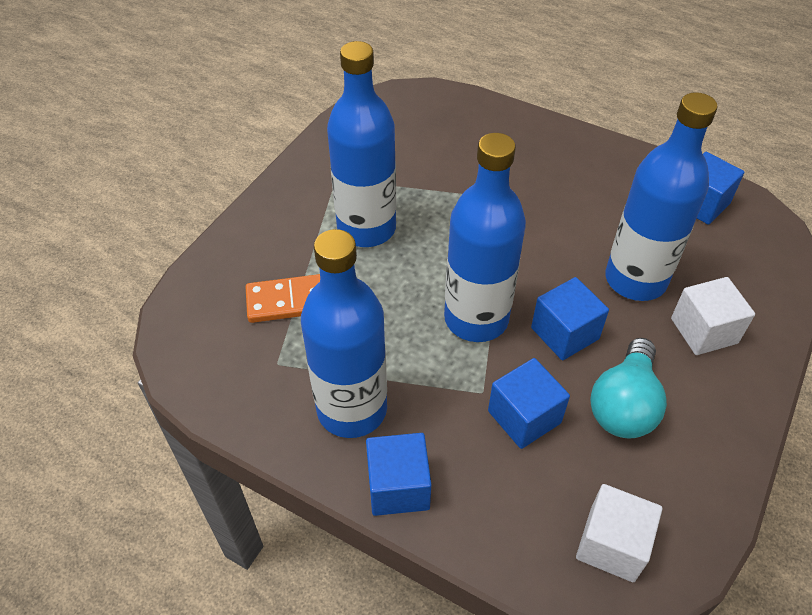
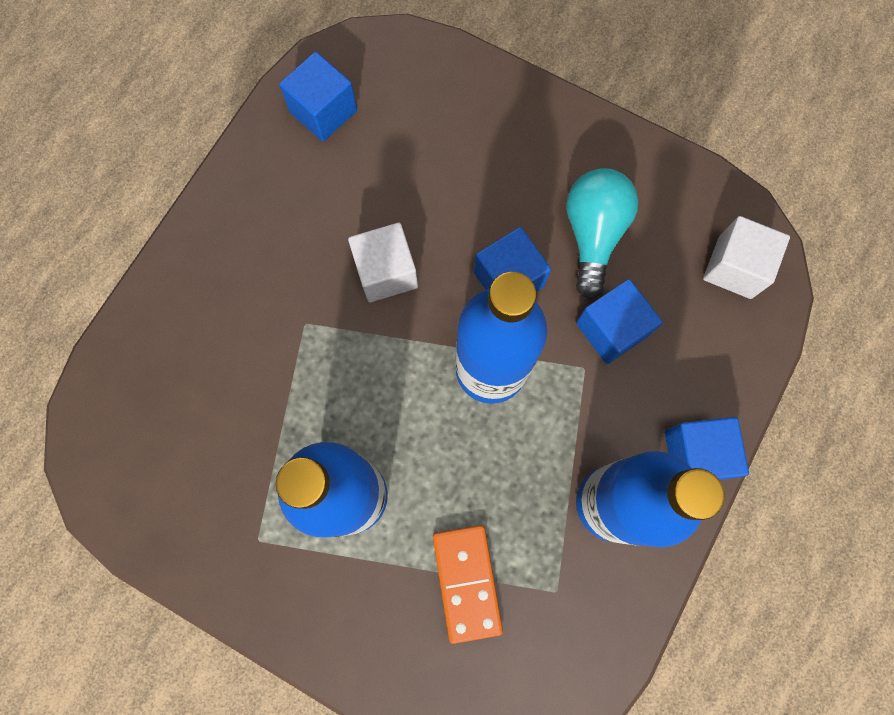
camera: 90 degrees left, 25 degrees up
turquoise light bulb [590,338,667,438] -> turquoise light bulb turned 105 degrees counterclockwise [566,168,638,299]
blue bottle [605,92,718,301] -> none
white cube [671,277,755,355] -> white cube moved to [348,223,418,302]

